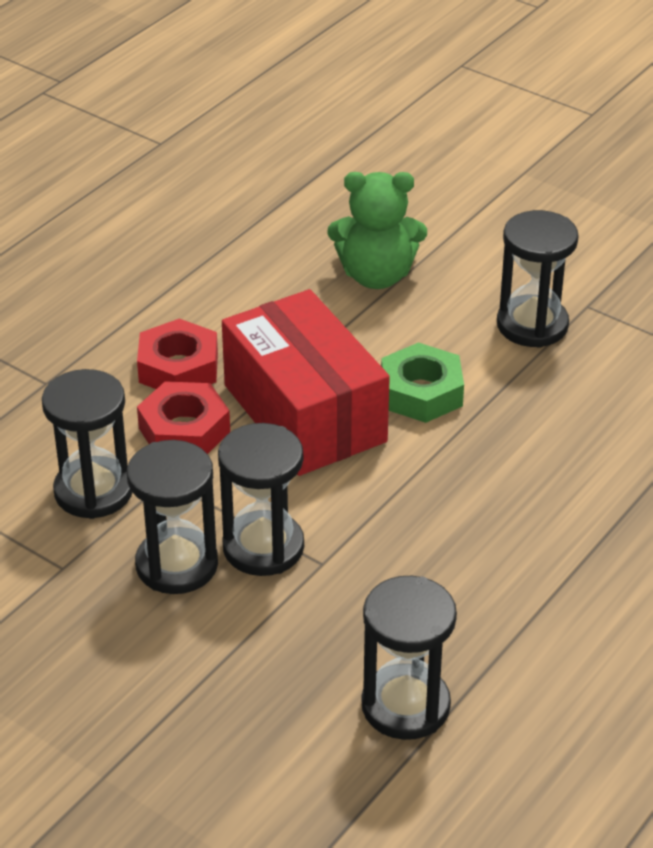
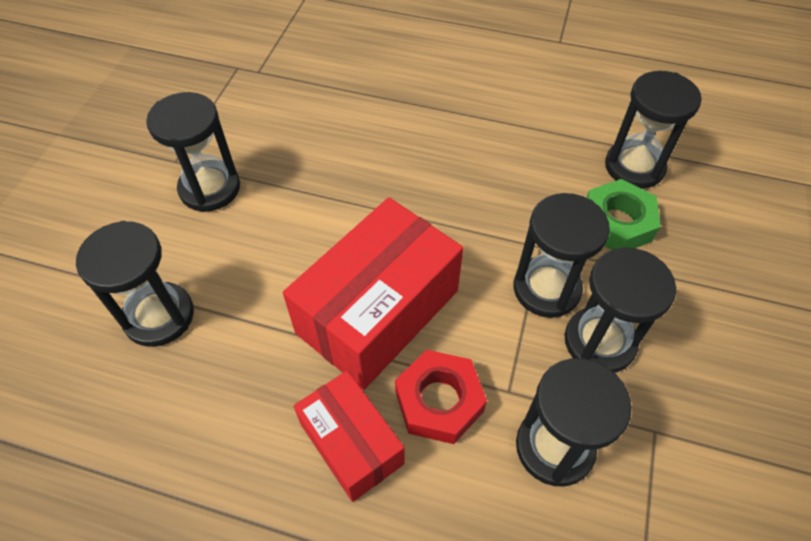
camera: 110 degrees left, 15 degrees up
red nut [137,318,218,389] -> red box [294,371,405,502]
green teddy bear [328,172,427,289] -> black hourglass [76,221,194,347]
green nut [381,342,464,423] -> green nut moved to [586,179,661,250]

